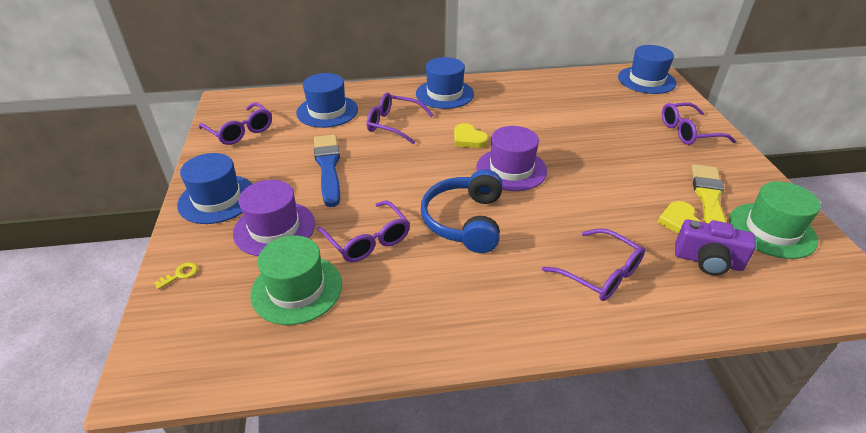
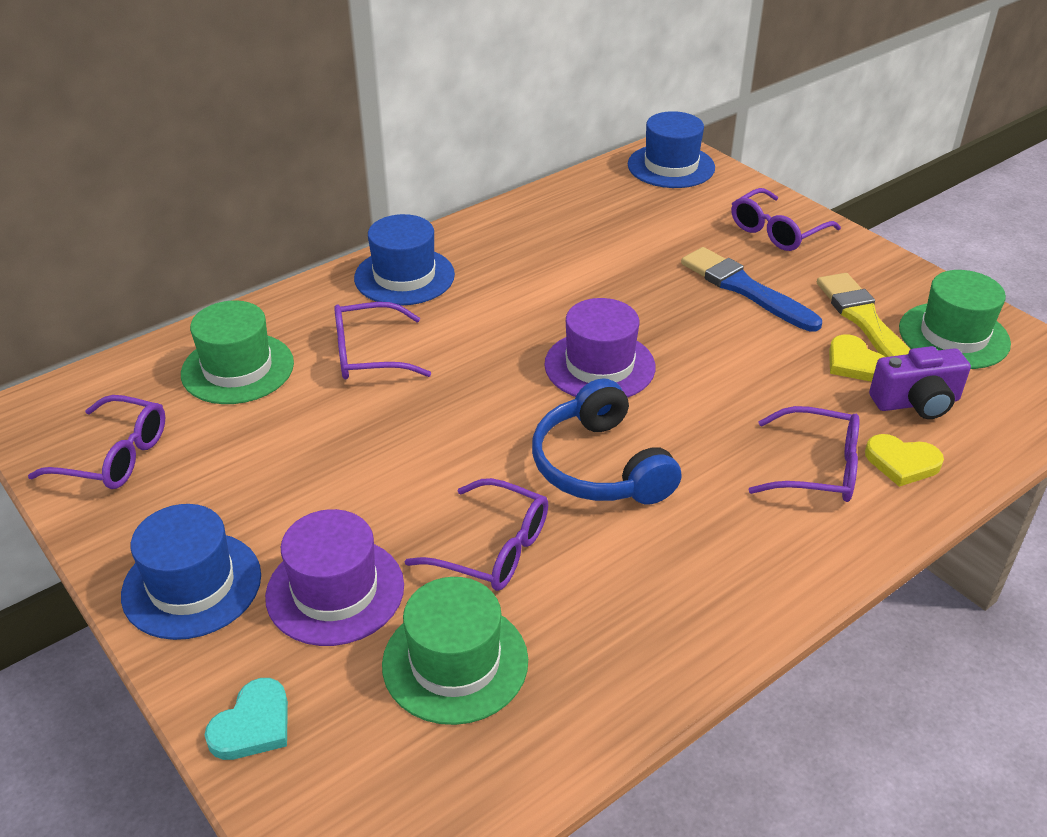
camera: 30 degrees left, 0 degrees up
yellow key [154,262,198,289] -> turquoise heart [205,678,288,760]
blue hat [296,73,358,128] -> green hat [181,301,294,404]
blue brush [314,134,340,207] -> blue brush moved to [681,247,822,332]
yellow heart [454,123,489,148] -> yellow heart moved to [865,434,944,487]

